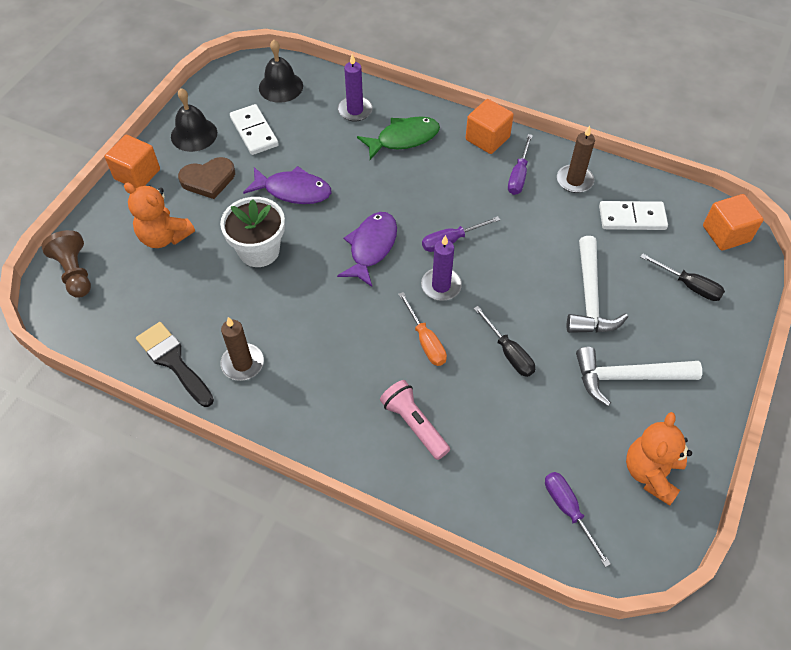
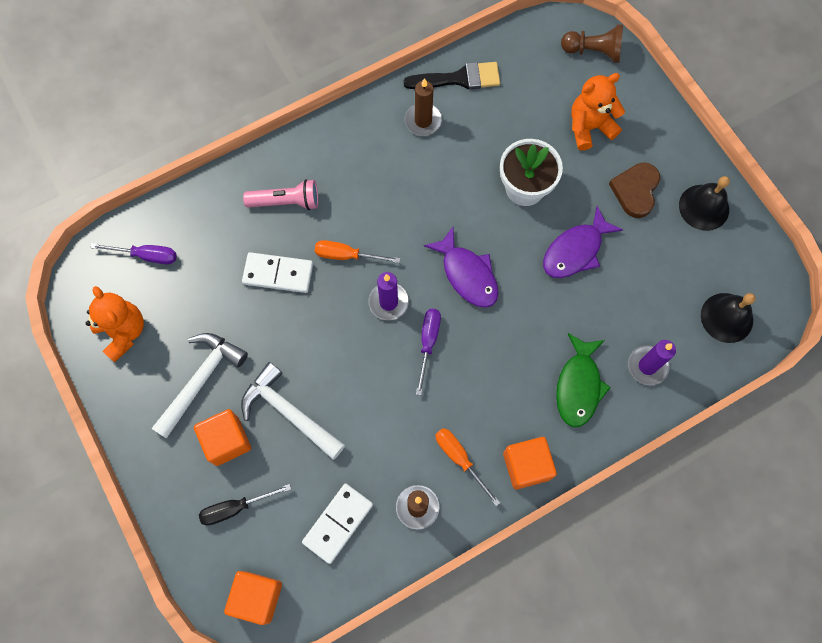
camera: 125 degrees right, 15 degrees up
orange cube [105,135,160,189] -> orange cube moved to [194,409,251,466]
white domino [230,104,279,155] -> white domino moved to [242,252,313,293]
black screwdriver [474,306,535,377] -> none
purple screwdriver [508,134,533,195] -> orange screwdriver [435,428,500,506]

